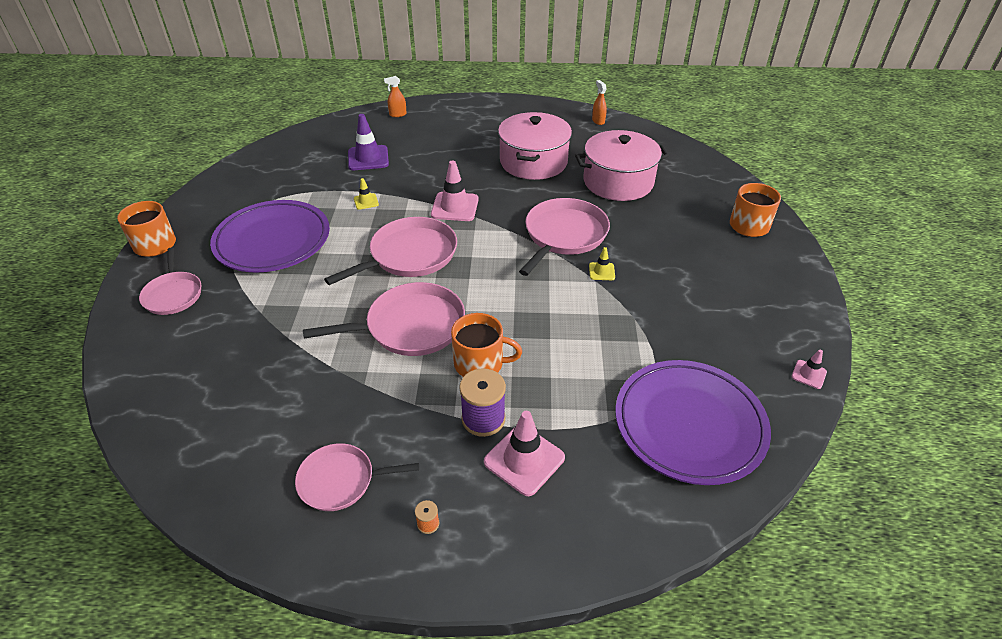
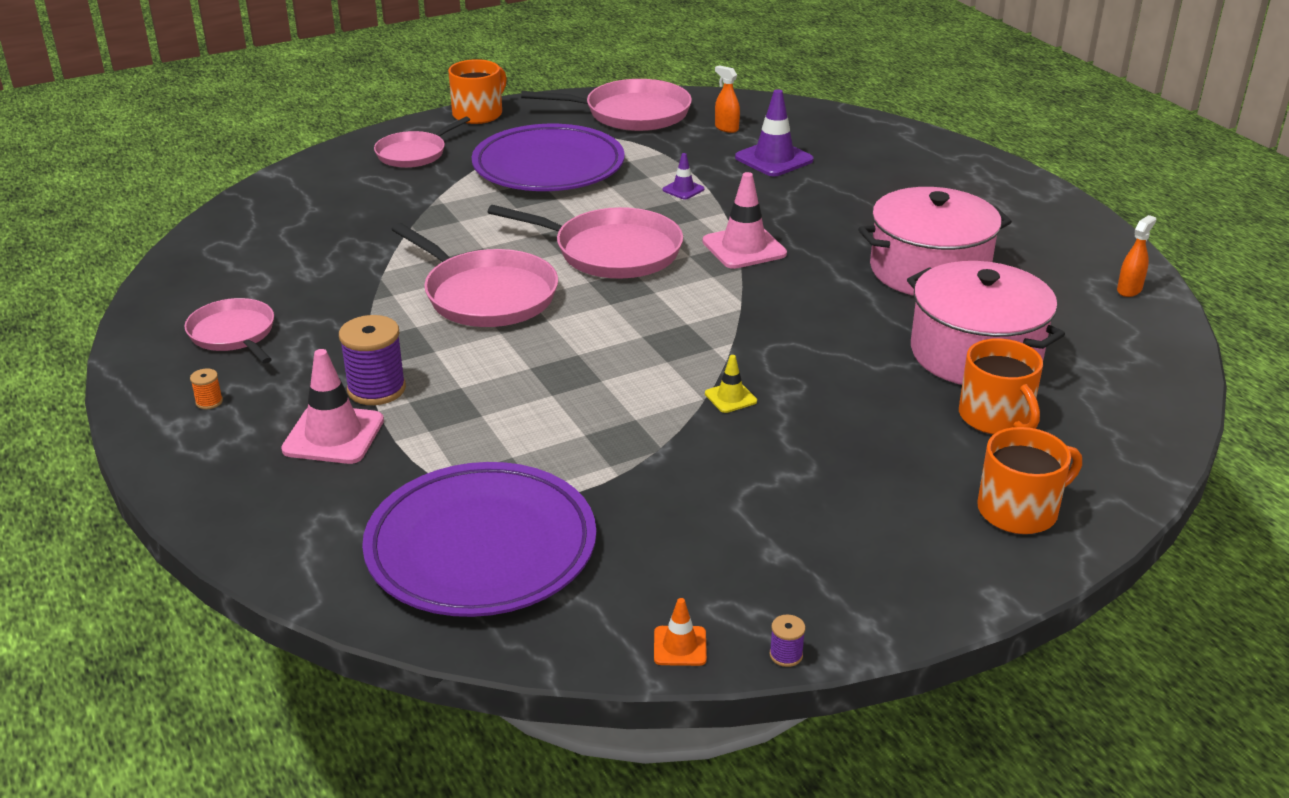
camera: 60 degrees right, 10 degrees down
yellow traffic cone [354,178,379,210] -> purple traffic cone [662,153,705,199]
orange spray bottle [384,76,407,117] -> orange spray bottle moved to [715,65,740,133]
orange mug [451,313,522,377] -> orange mug moved to [959,338,1043,434]
pink pan [519,198,610,276] -> pink pan moved to [521,79,692,131]
pink traffic cone [791,350,827,389] -> orange traffic cone [654,598,707,666]
none -> purple spool [770,614,806,667]

